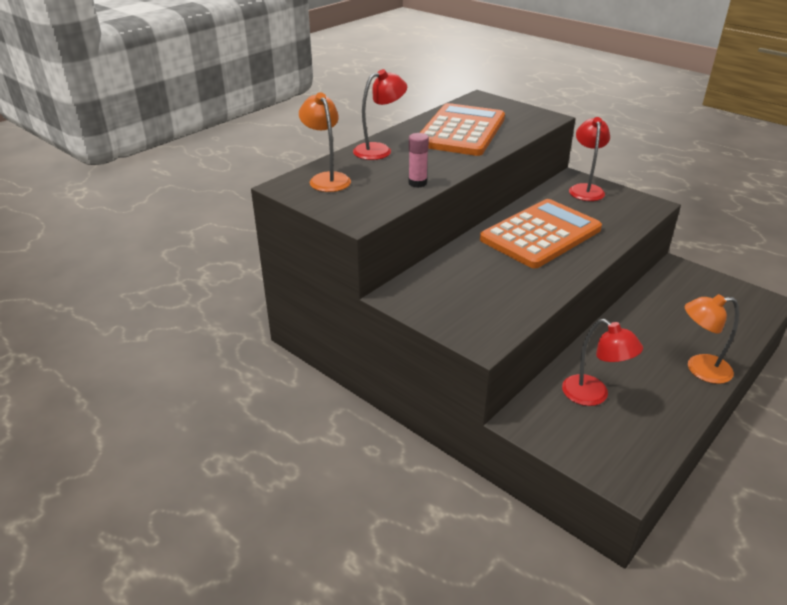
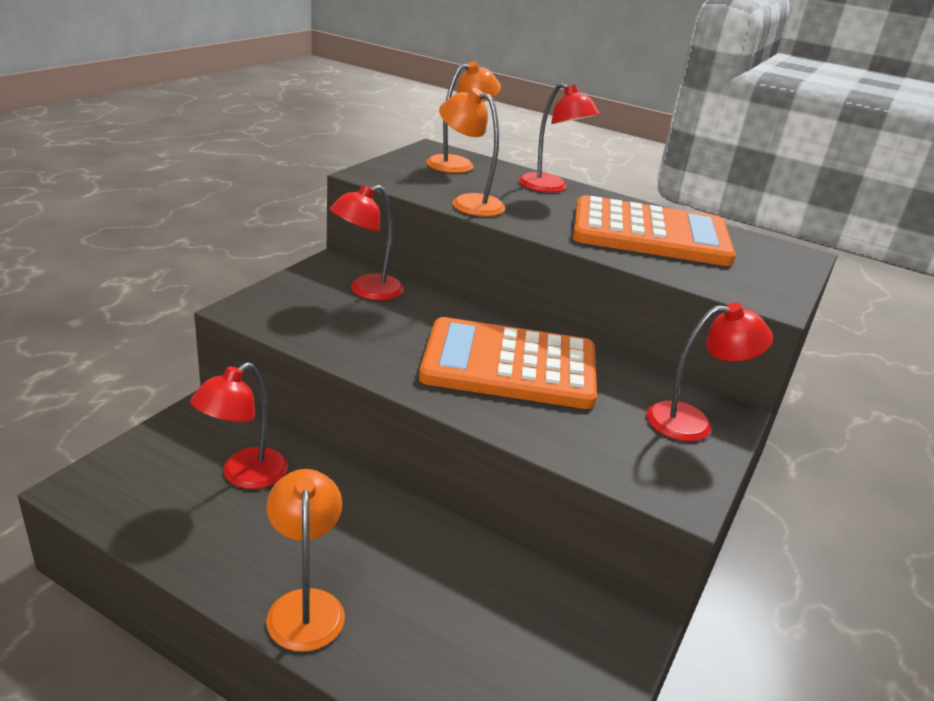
camera: 75 degrees right, 5 degrees down
pink glue stick [408,133,429,188] -> orange lamp [439,88,506,216]
orange calculator [480,199,602,268] -> orange calculator turned 150 degrees clockwise [419,317,597,409]
none -> red lamp [330,185,404,301]

